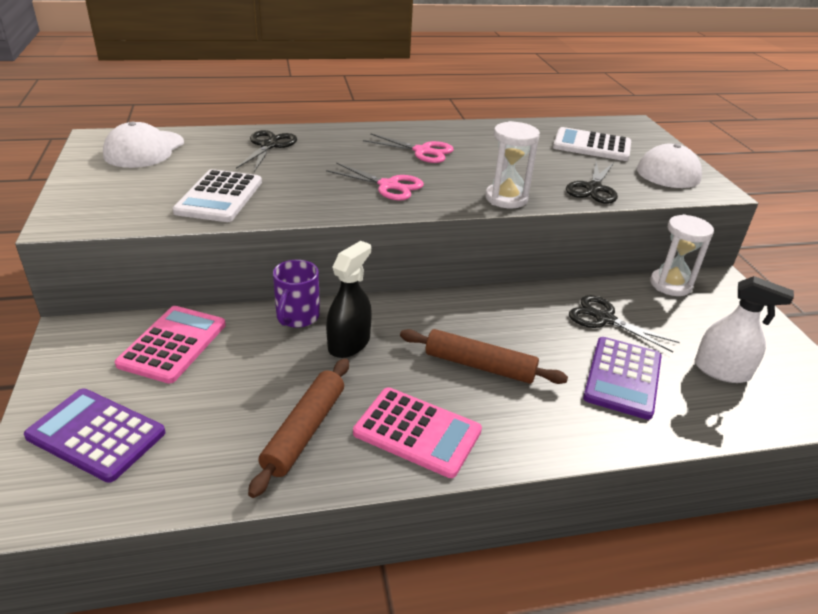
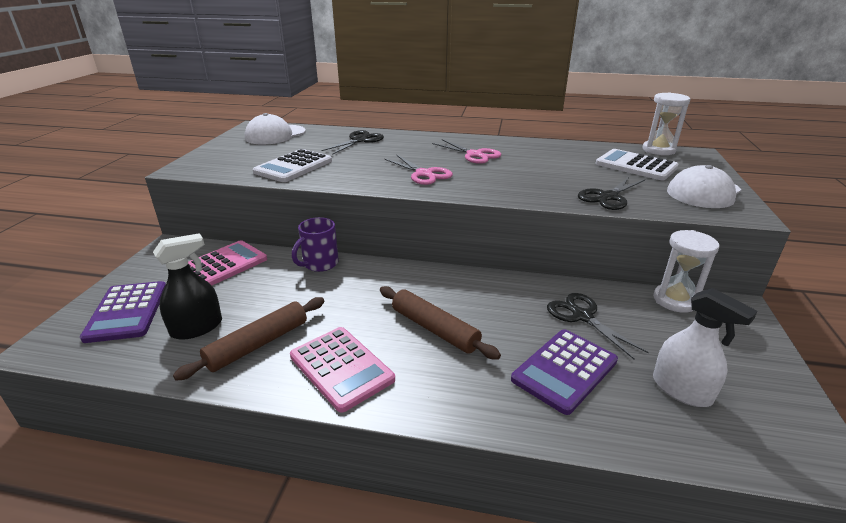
camera: 25 degrees right, 5 degrees down
purple calculator [24,389,165,483] -> purple calculator turned 150 degrees counterclockwise [80,281,166,343]
black spray bottle [326,241,372,358] -> black spray bottle moved to [153,233,222,340]
white hourglass [485,121,540,208] -> white hourglass moved to [642,93,691,155]

